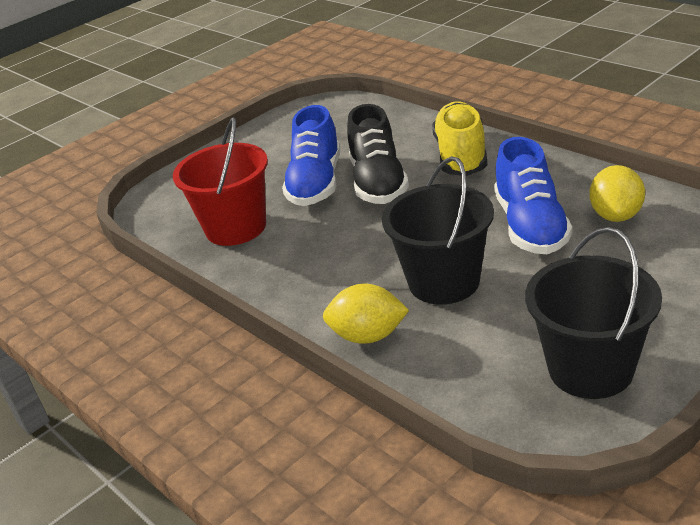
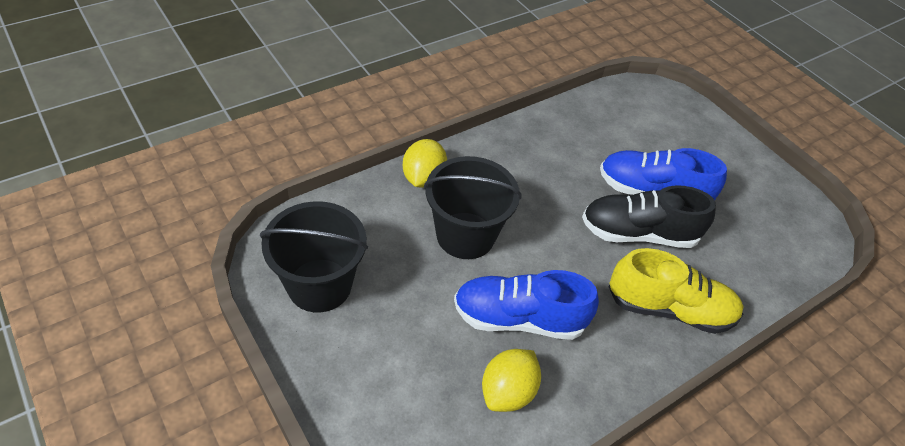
camera: 90 degrees right, 15 degrees up
red bucket [173,117,268,246] -> none
yellow lemon [589,165,645,222] -> yellow lemon turned 75 degrees counterclockwise [482,349,541,412]

